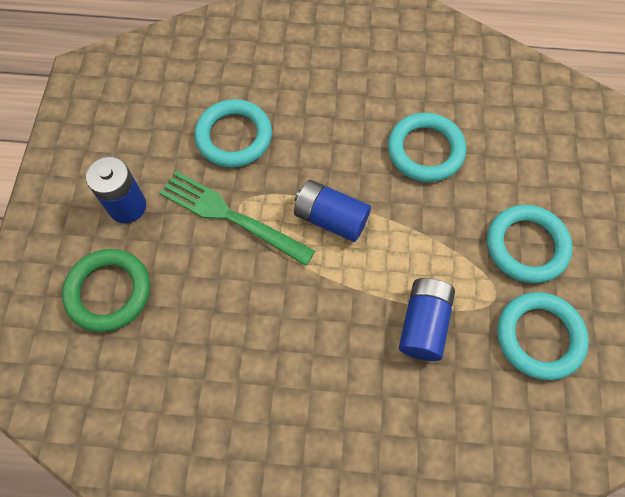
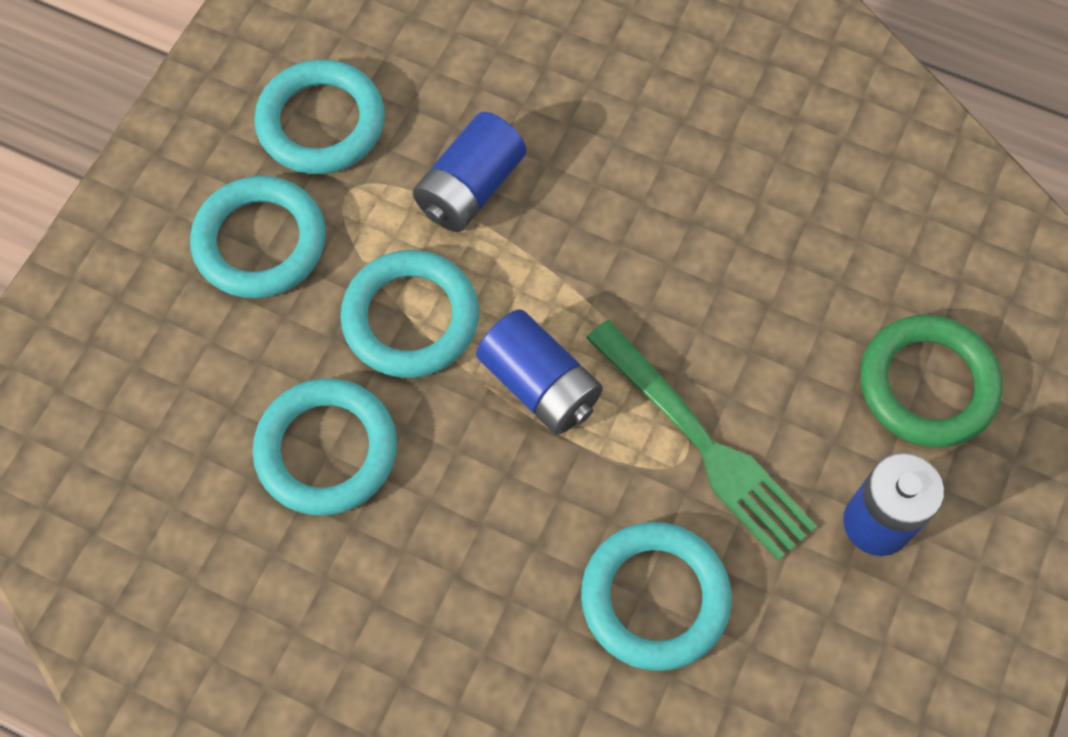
camera: 160 degrees left, 0 degrees up
none -> turquoise ring [340,250,479,378]

